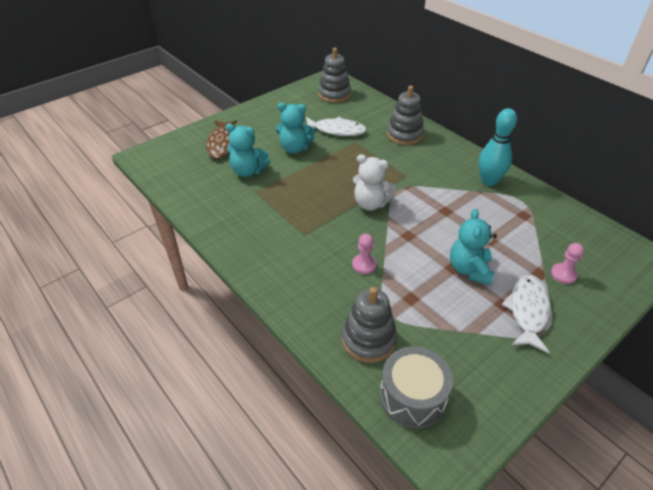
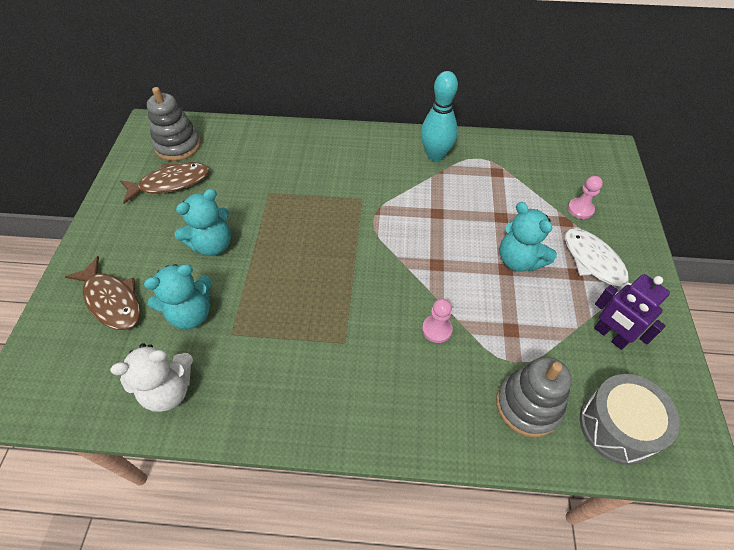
camera: 45 degrees left, 10 degrees up
white fish [306,117,367,136] -> none
white teddy bear [353,154,397,211] -> white teddy bear moved to [110,343,193,412]
grey stacking toy [387,86,424,145] -> none
none -> brown fish [120,162,210,204]
none -> purple robot [594,274,670,350]

